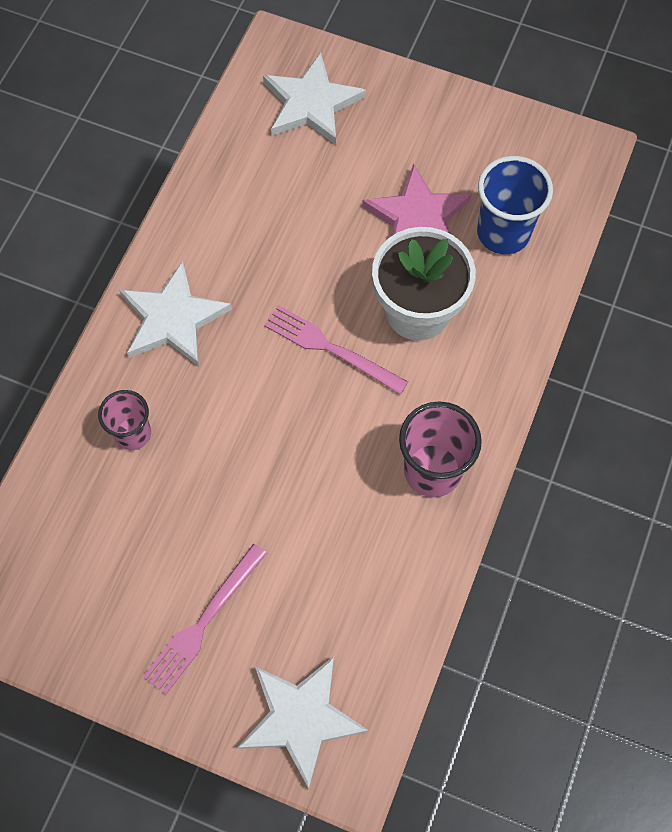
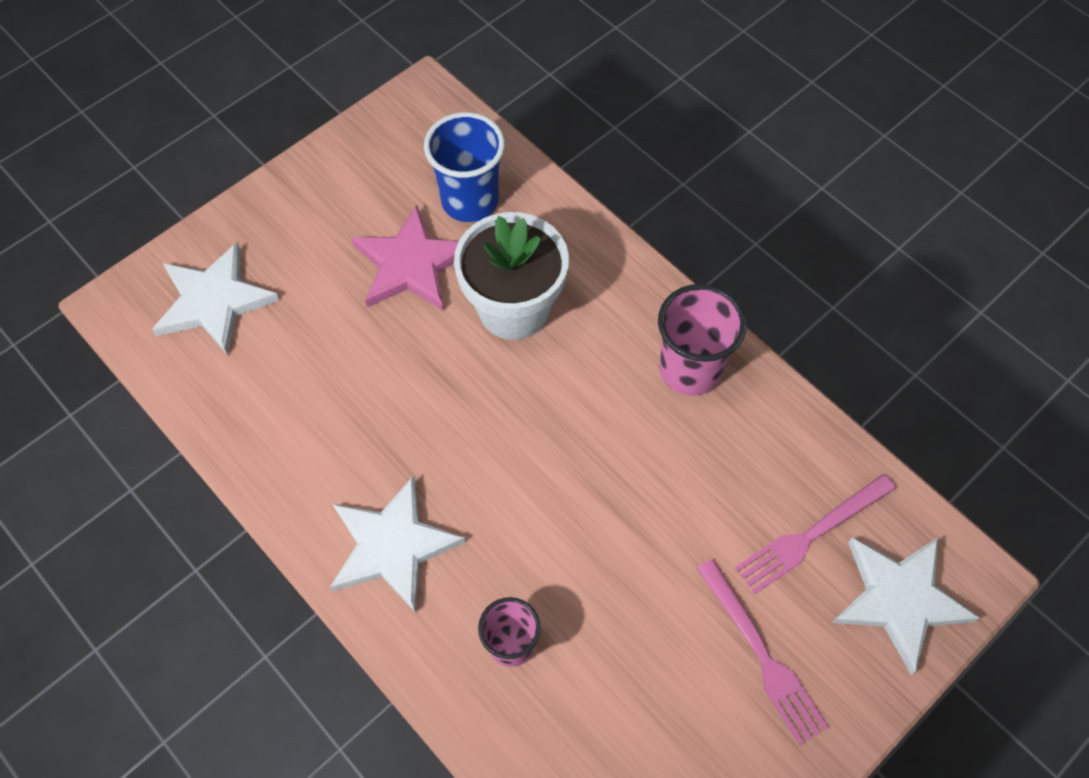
camera: 65 degrees left, 5 degrees down
pink fork [264,305,408,395] -> pink fork moved to [735,474,896,594]

